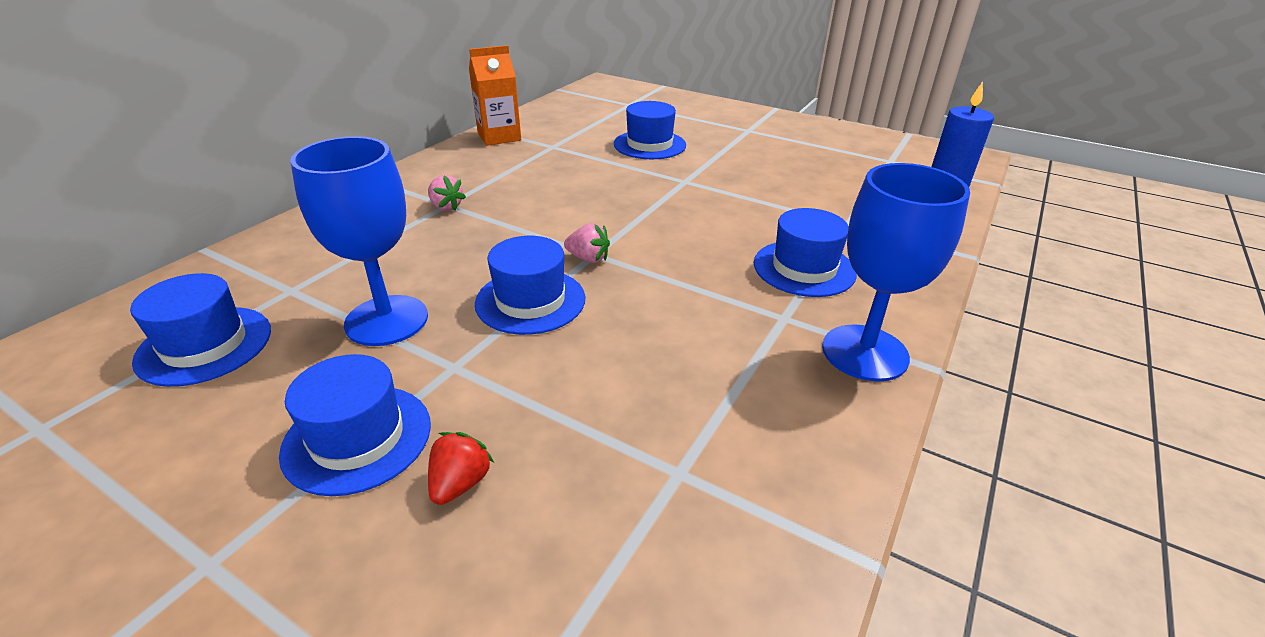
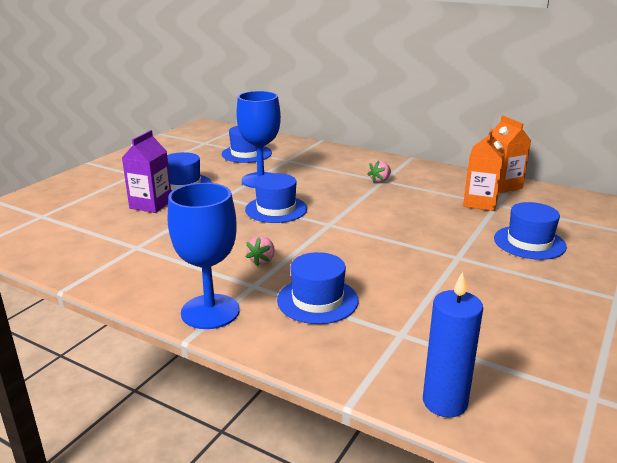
camera: 90 degrees right, 10 degrees down
red strawberry [428,432,494,505] -> purple carton [122,130,171,213]
pink strawberry [564,223,610,263] -> pink strawberry moved to [246,236,275,266]
none -> orange carton [463,129,505,211]

